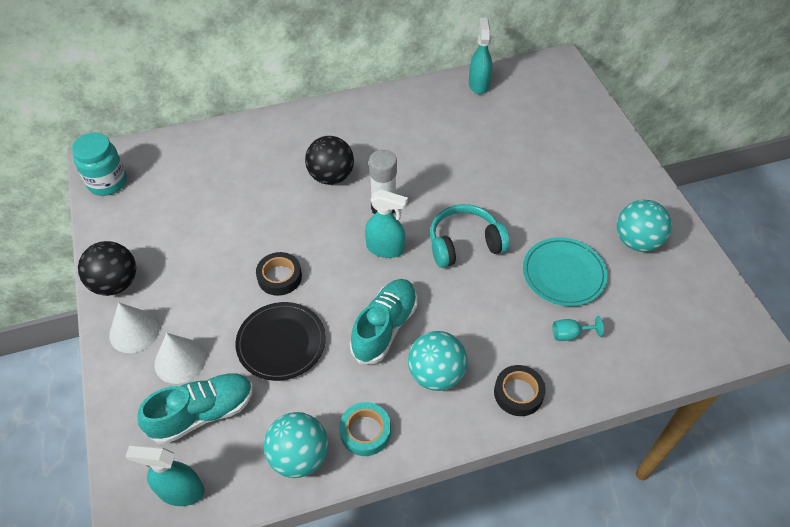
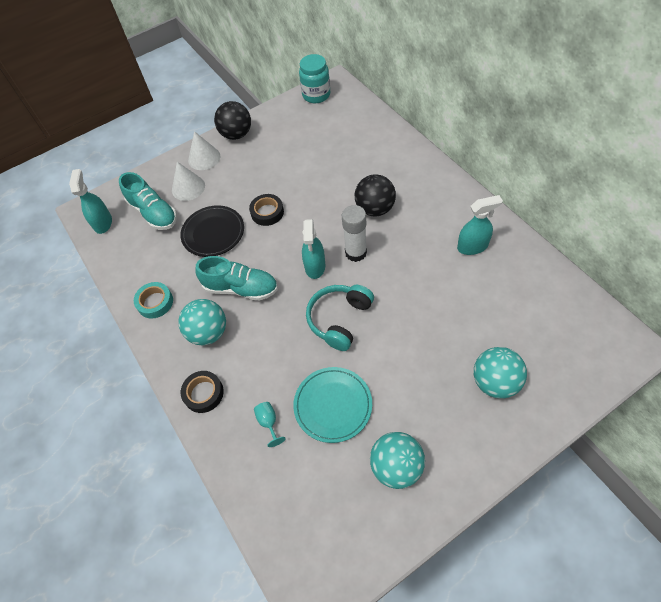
camera: 80 degrees right, 5 degrees up
turquoise ball [264,412,328,478] -> turquoise ball moved to [474,347,527,399]
turquoise headphones [430,204,510,268] -> turquoise headphones turned 120 degrees counterclockwise [306,285,374,351]
turquoise spray bottle [469,18,492,94] -> turquoise spray bottle moved to [457,195,503,255]

